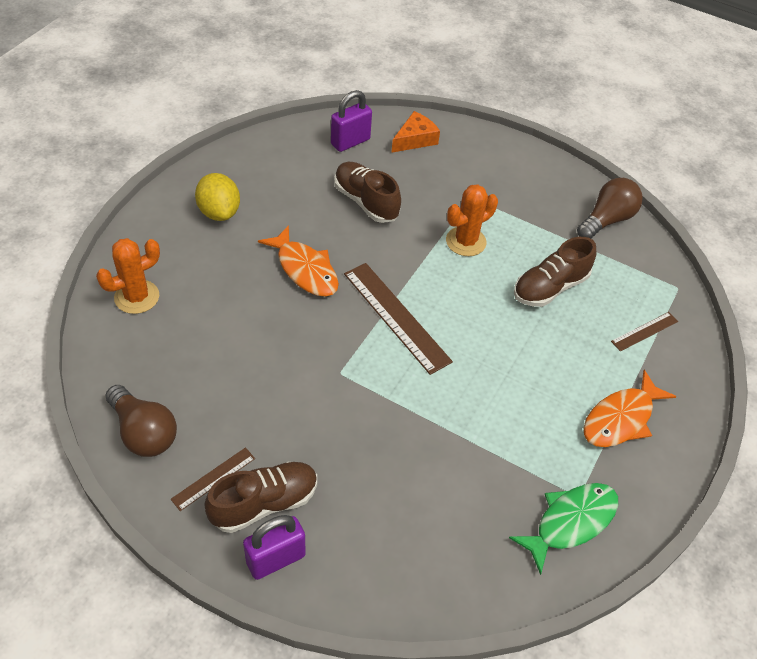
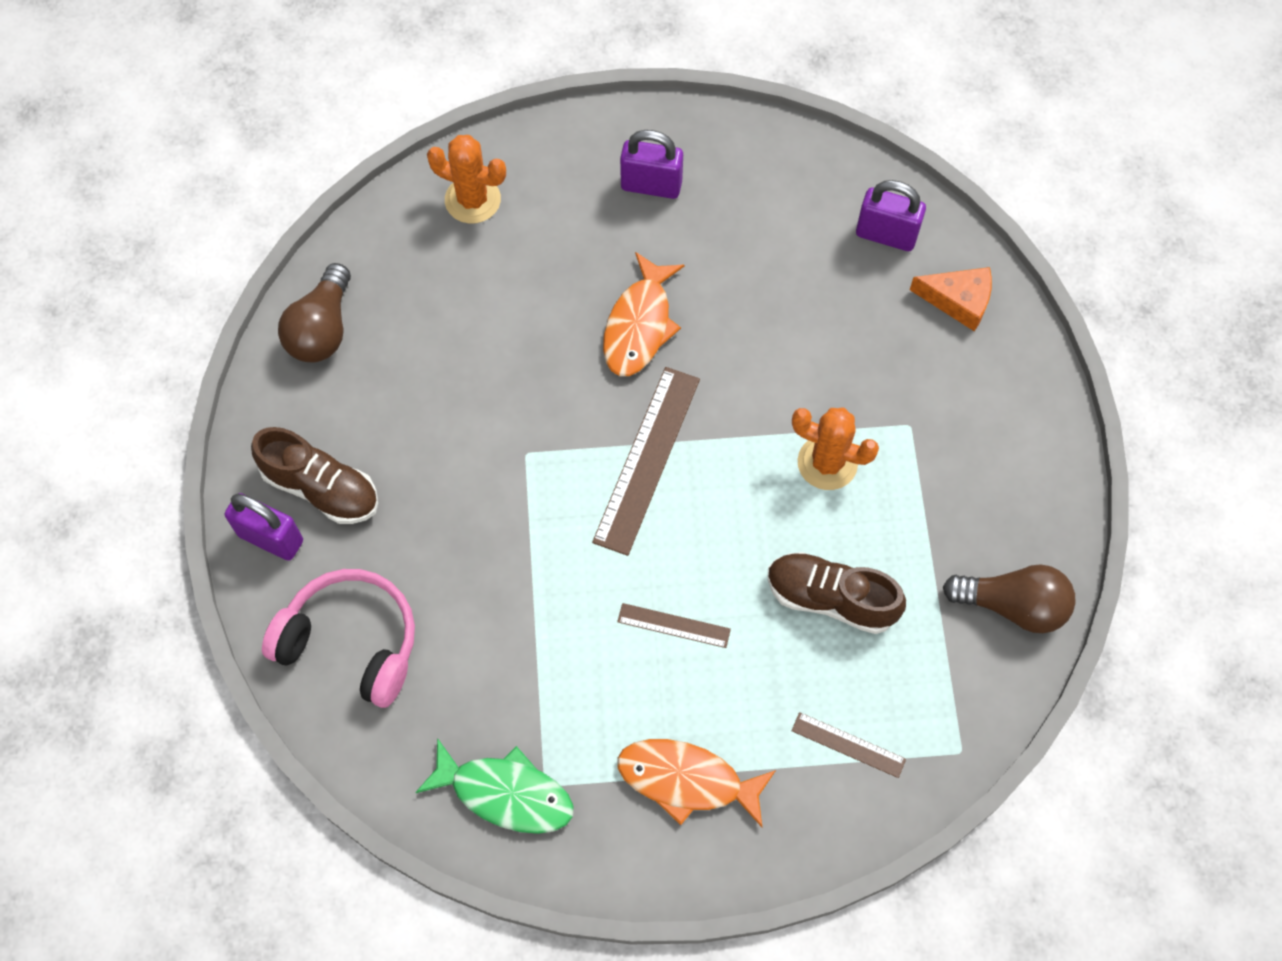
camera: 60 degrees right, 15 degrees up
brown ruler [171,447,255,511] -> brown ruler moved to [617,603,731,648]
yellow lemon [195,173,240,221] -> purple padlock [620,130,683,199]
brown shoe [334,162,401,223] -> none
none -> pink headphones [262,569,415,708]

